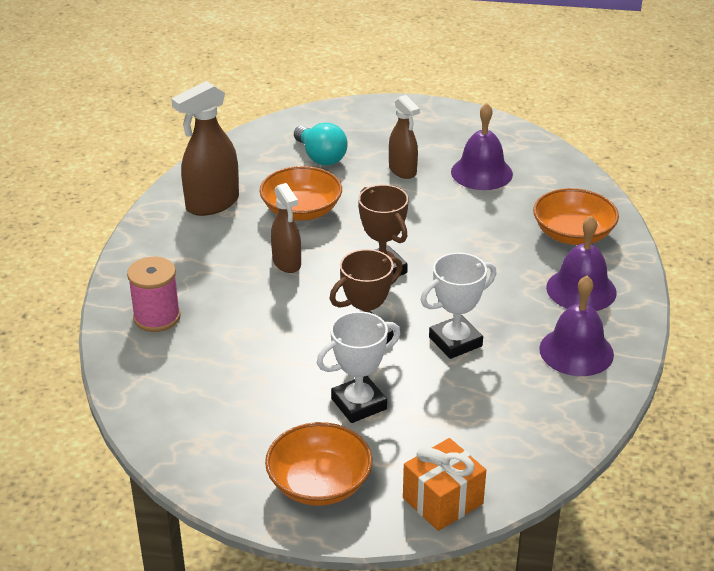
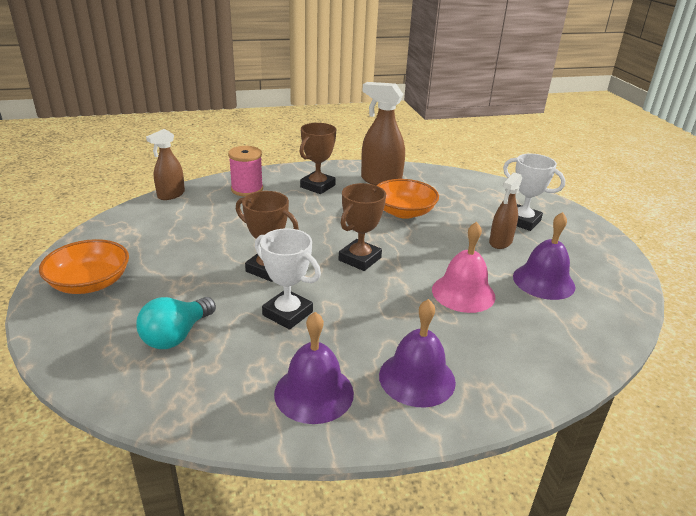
camera: 65 degrees right, 5 degrees down
brown spray bottle [271,183,301,273] -> brown spray bottle moved to [146,129,185,200]
turquoise light bulb [294,123,348,166] -> turquoise light bulb moved to [136,297,216,349]
white trophy [317,311,401,423] -> white trophy moved to [503,154,566,231]
orange gift [403,438,486,531] -> none
orange bowl [533,188,619,245] -> none
none -> brown trophy [300,123,336,194]
none -> pink bell [432,222,496,313]

